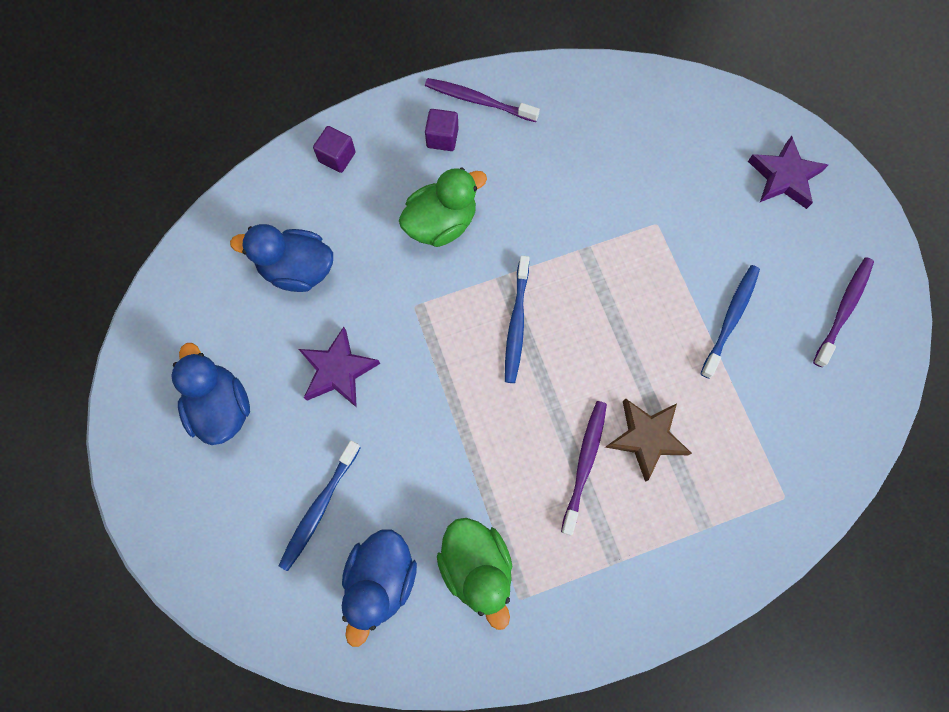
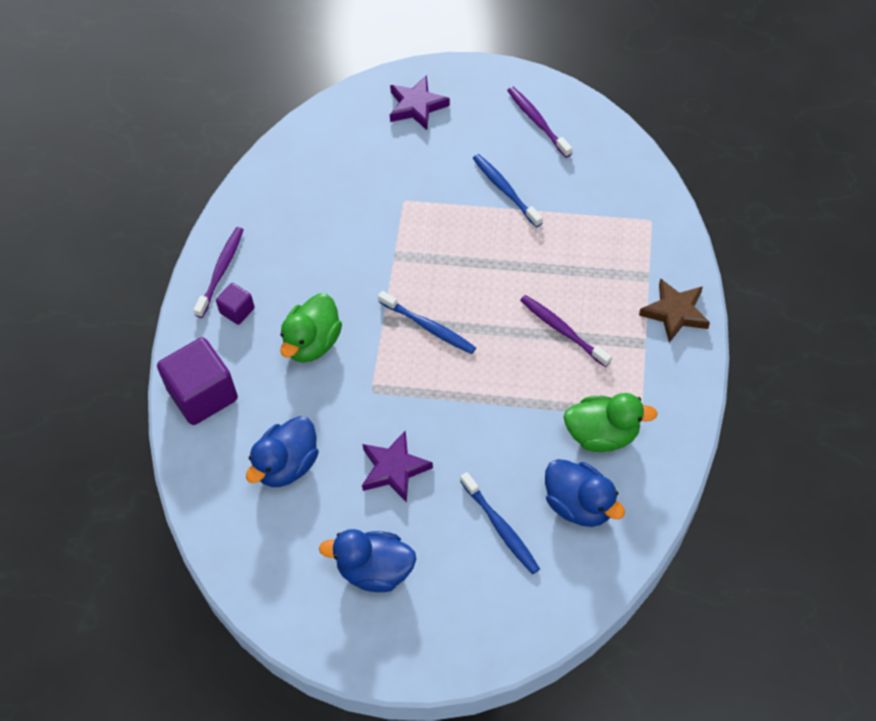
camera: 60 degrees left, 15 degrees down
purple cube [313,126,356,173] -> purple cube [157,337,238,425], size x2.01
green duck [399,167,487,247] -> green duck turned 150 degrees counterclockwise [280,293,342,363]
purple toothbrush [425,78,540,122] -> purple toothbrush turned 150 degrees clockwise [193,227,243,318]
brown star [605,398,692,482] -> brown star moved to [639,278,710,343]

